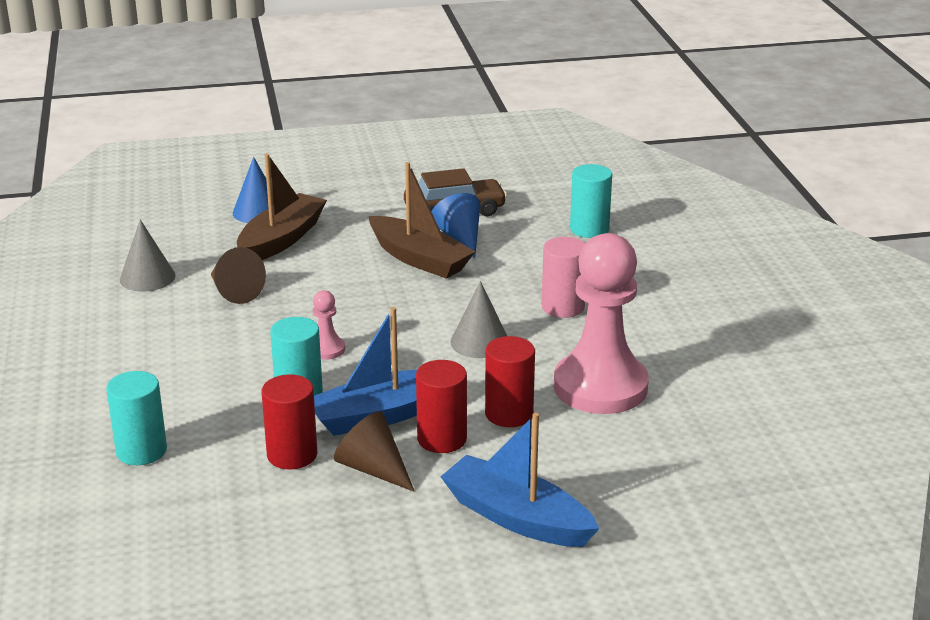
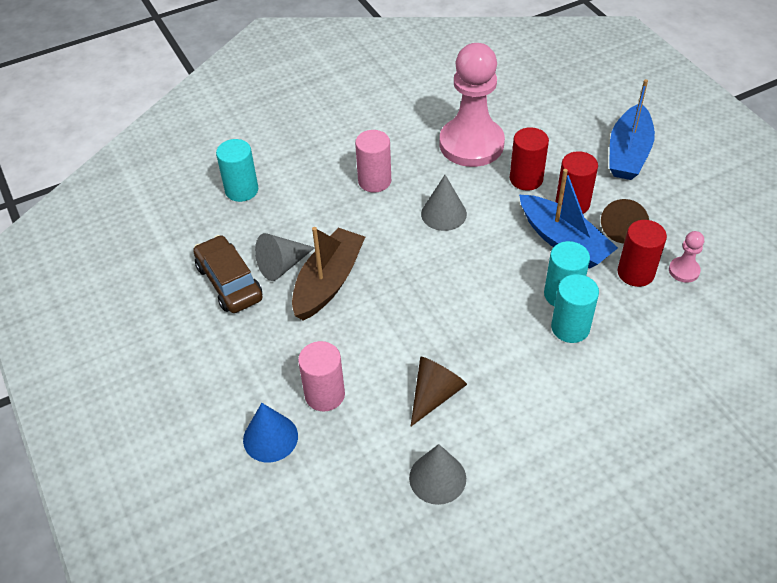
camera: 105 degrees left, 20 degrees up
turquoise cylinder [106,371,167,465] -> turquoise cylinder moved to [551,274,599,343]
brown boat [237,154,327,260] -> pink cylinder [298,341,345,412]
pink pawn [313,290,345,360] -> pink pawn moved to [669,231,704,283]
blue cone [432,193,480,258] -> grey cone [255,233,315,281]

